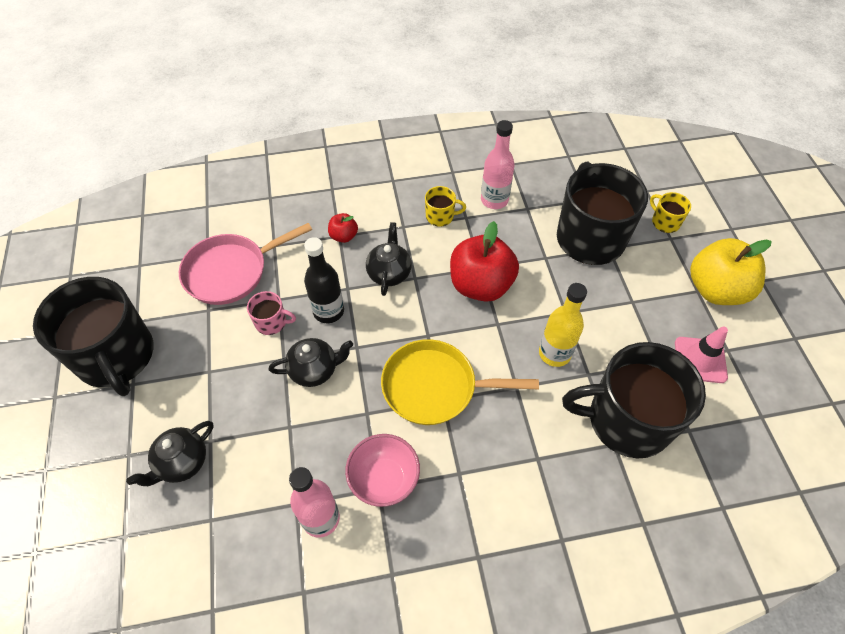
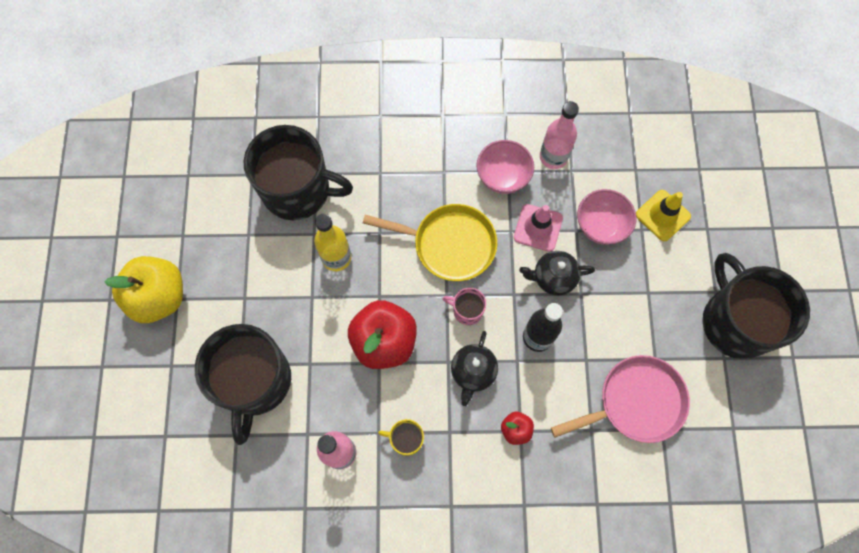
camera: 170 degrees left, 15 degrees up
black teapot [126,421,214,486] -> yellow traffic cone [636,190,691,241]
pink mug [247,291,296,335] -> pink mug moved to [443,288,486,325]
yellow mug [650,192,691,233] -> none
pink traffic cone [675,326,728,383] -> pink traffic cone moved to [514,204,563,252]
none -> pink bowl [577,189,636,245]

